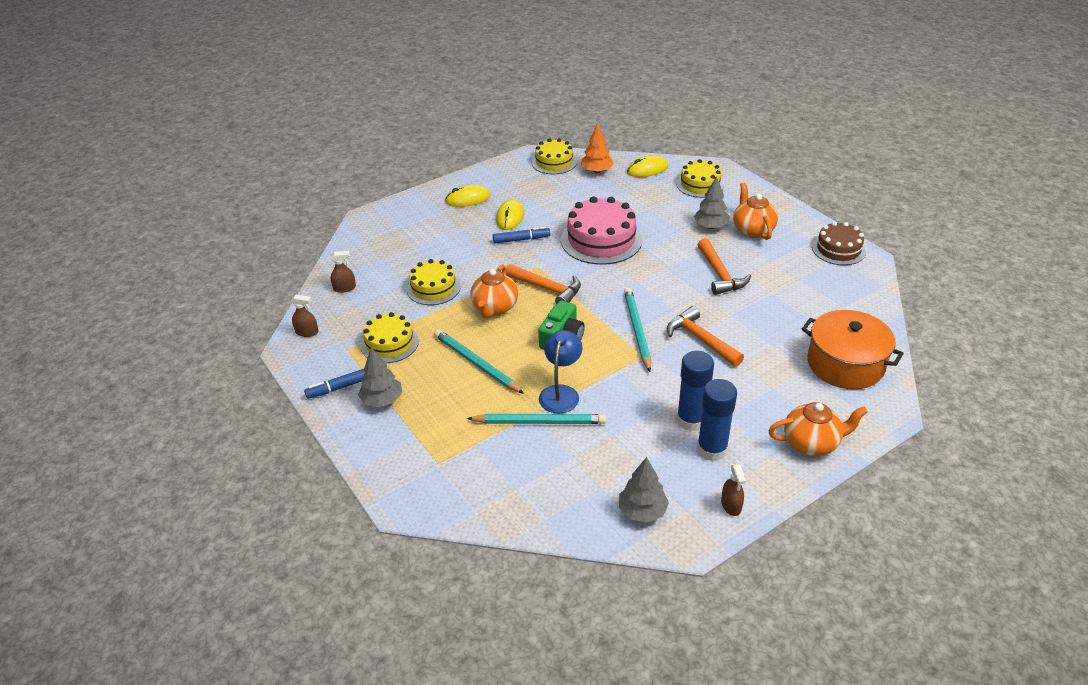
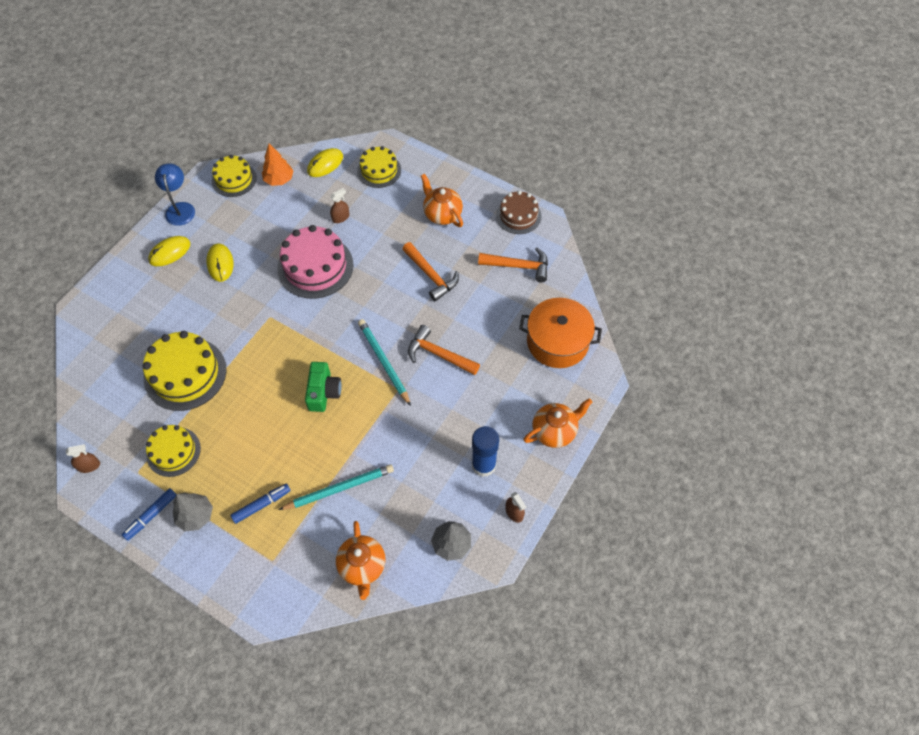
camera: 25 degrees left, 20 degrees up
brown spray bottle [331,251,356,293] -> brown spray bottle moved to [330,188,349,223]
yellow cake [407,259,461,305] -> yellow cake [143,331,227,411], size x1.60
turquoise pencil [434,329,524,394] -> none
orange teapot [470,264,518,318] -> orange teapot moved to [336,521,385,600]
blue marker [493,227,550,243] -> blue marker moved to [230,483,291,524]
orange hammer [506,264,581,304] -> orange hammer moved to [478,247,548,282]
blue lamp [539,330,583,413] -> blue lamp moved to [155,163,195,226]
blue glue stick [677,351,714,431] -> none
grey tree [694,176,730,229] -> none

